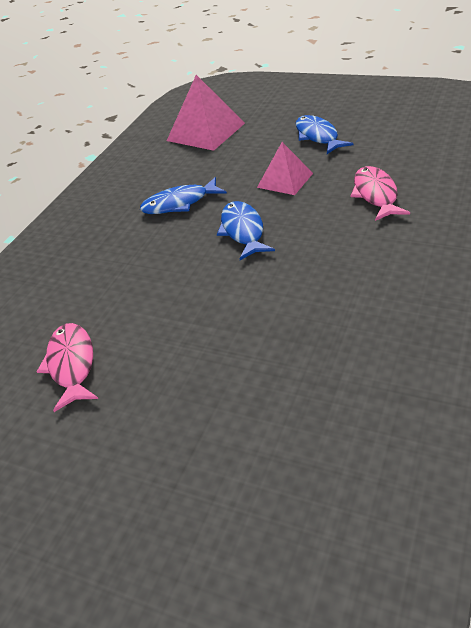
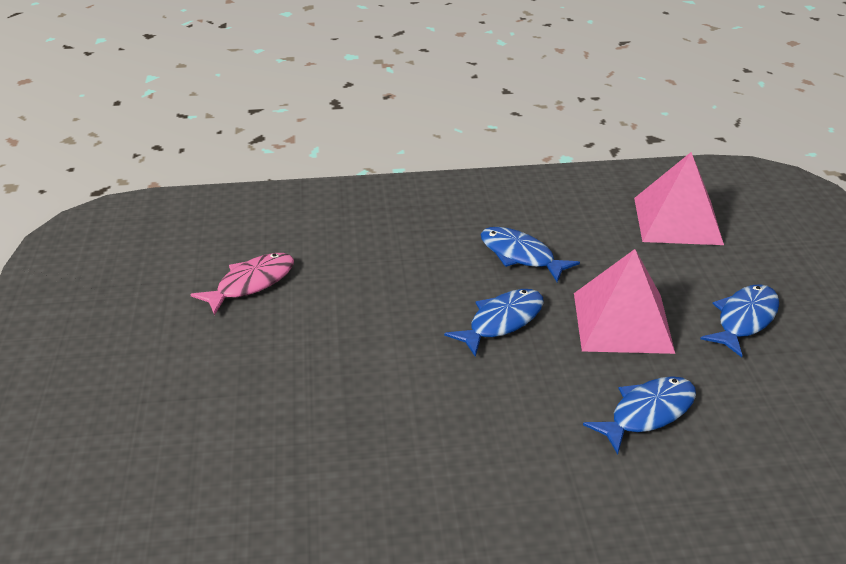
camera: 55 degrees right, 5 degrees down
pink pyramid [257,142,313,195] -> pink pyramid [574,249,675,354], size x1.59
pink fish [351,166,410,221] -> blue fish [583,376,696,454]

